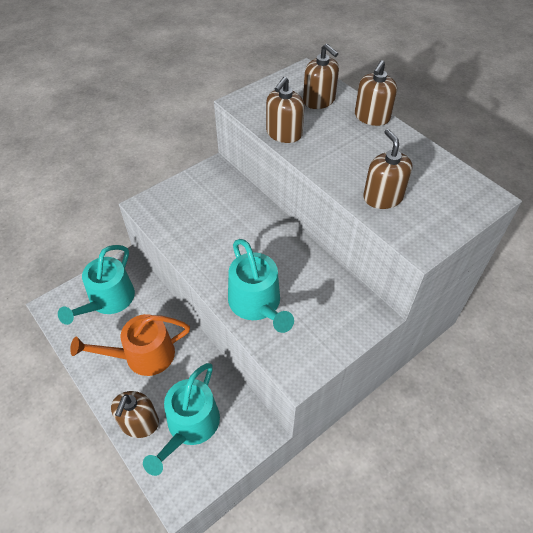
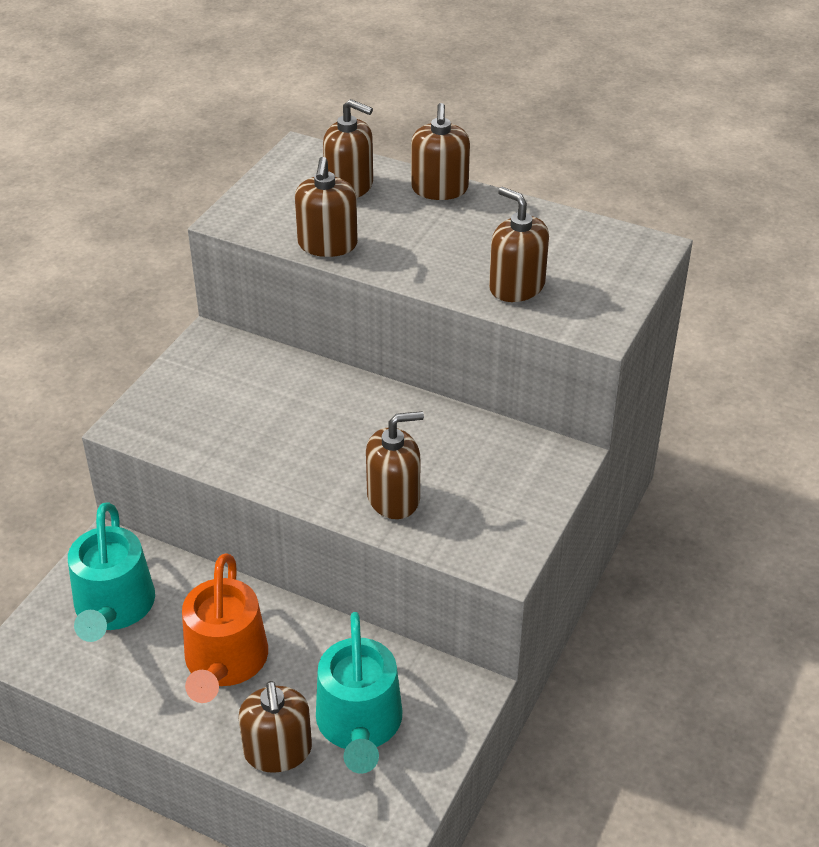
camera: 25 degrees left, 10 degrees down
orange watering can [70,314,190,376] -> orange watering can turned 45 degrees counterclockwise [182,553,268,703]
turquoise watering can [228,239,294,333] -> brown soap dispenser [366,411,424,519]

